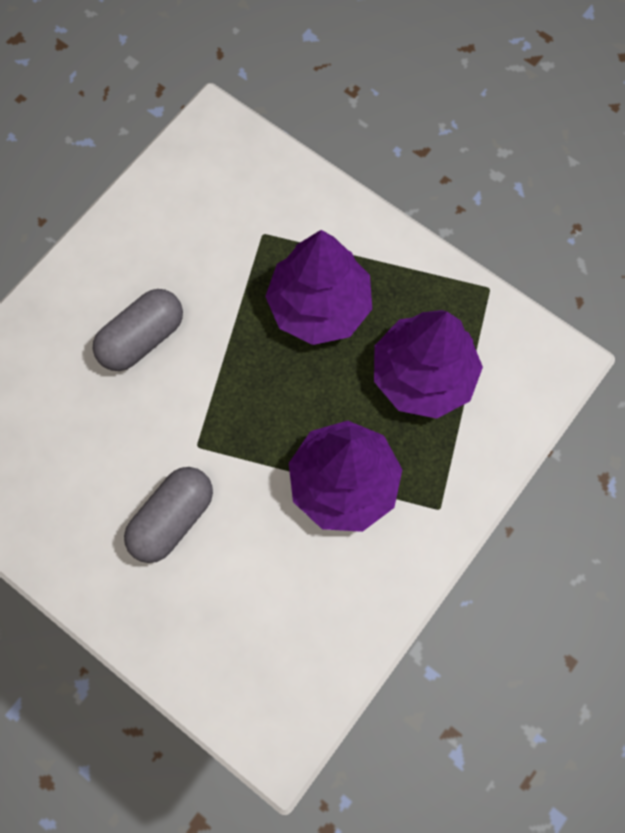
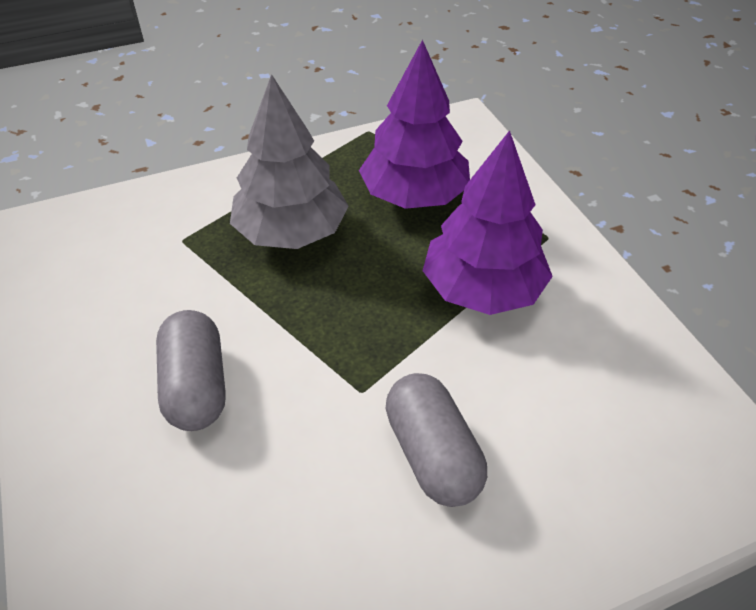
camera: 60 degrees left, 25 degrees down
purple tree [265,230,372,345] -> grey tree [230,74,349,249]

